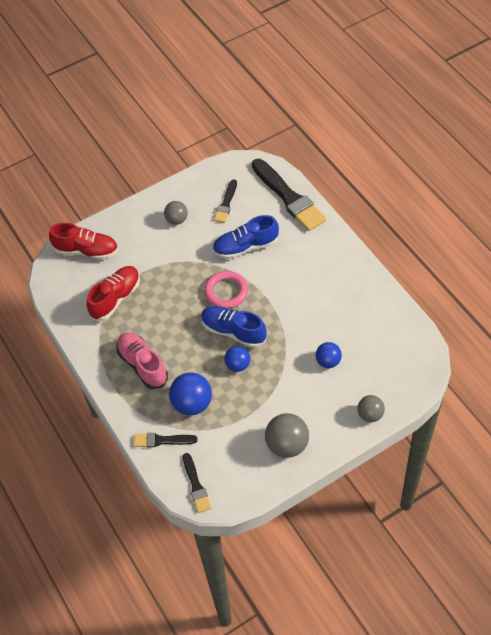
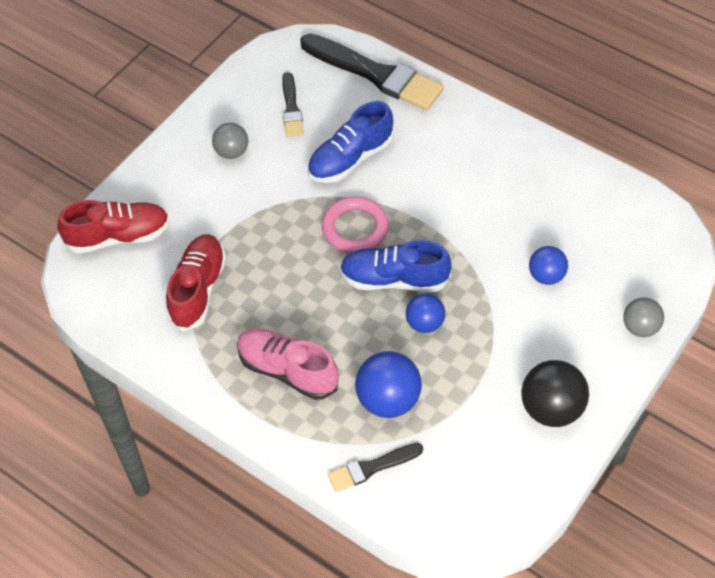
camera: 25 degrees left, 0 degrees up
black brush [183,453,211,513] -> none
grey ball [265,413,309,458] -> black ball [521,360,589,427]

